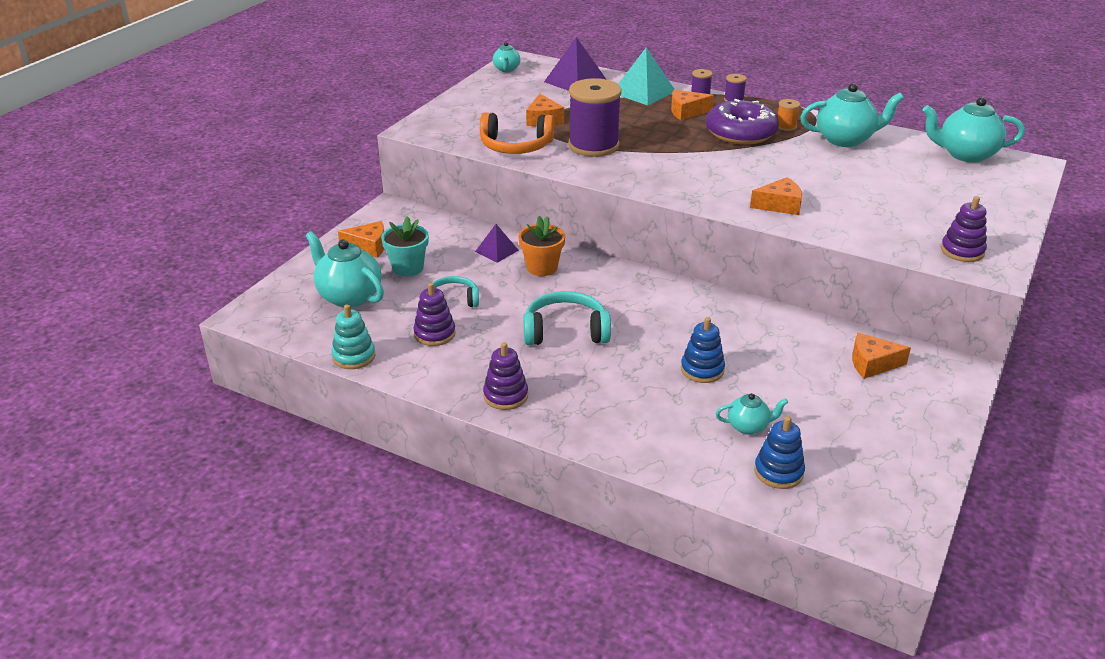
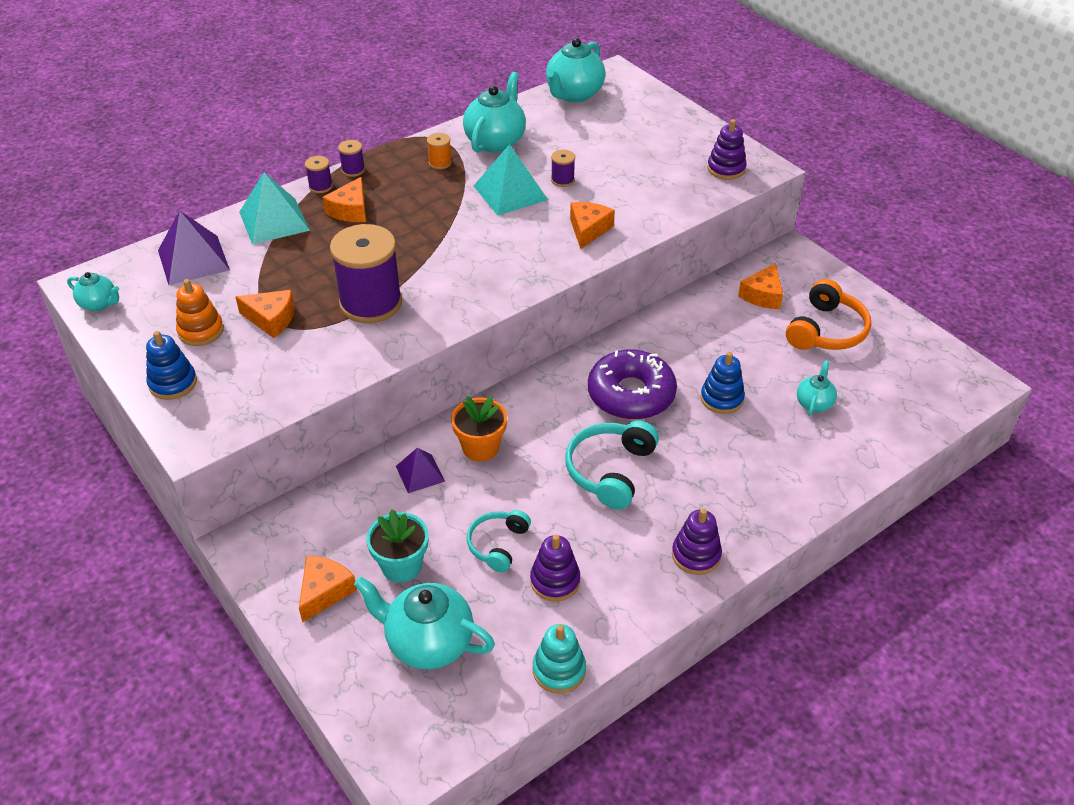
camera: 65 degrees left, 10 degrees up
turquoise teapot [306,231,384,308] -> turquoise teapot turned 45 degrees clockwise [354,577,495,669]
orange headphones [480,113,554,154] -> orange headphones moved to [786,279,871,350]
purple donut [706,99,779,145] -> purple donut moved to [588,350,677,420]
blue stacking toy [754,416,805,489] -> blue stacking toy moved to [146,331,197,400]
none -> orange stacking toy [176,279,224,346]
none -> turquoise pyramid [474,144,548,216]
none -> purple spool [551,150,575,187]

